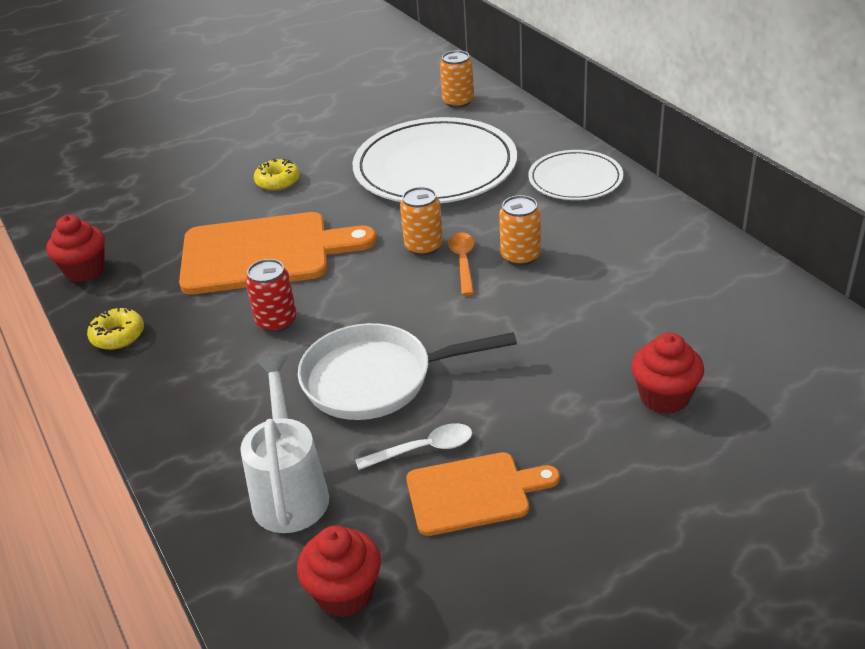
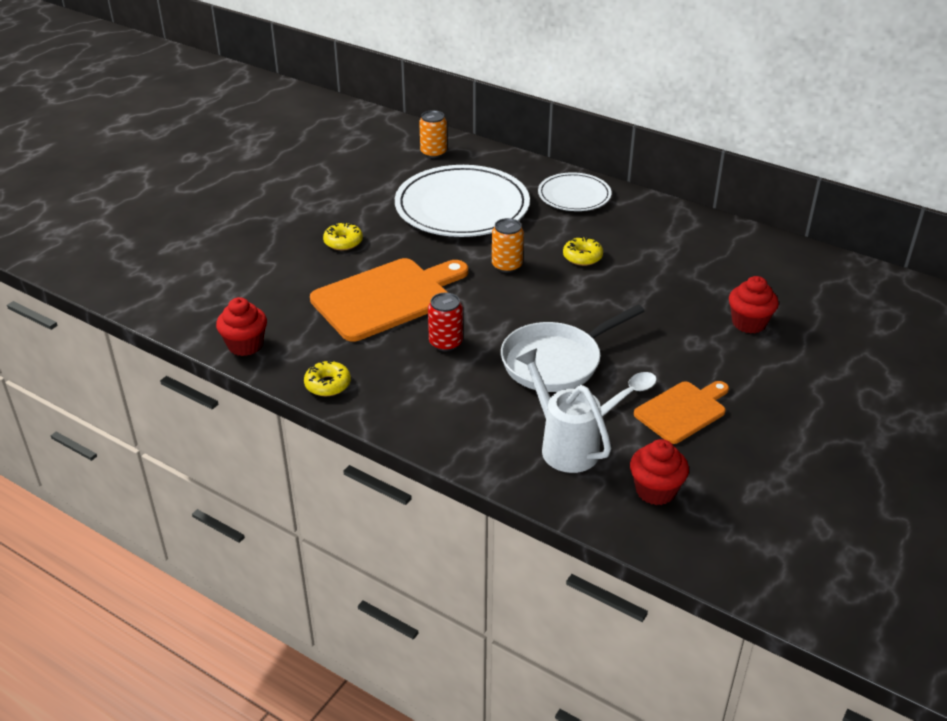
camera: 30 degrees left, 0 degrees up
orange spoon [448,233,474,296] -> none
orange can [499,195,541,266] -> yellow donut [563,237,603,266]

